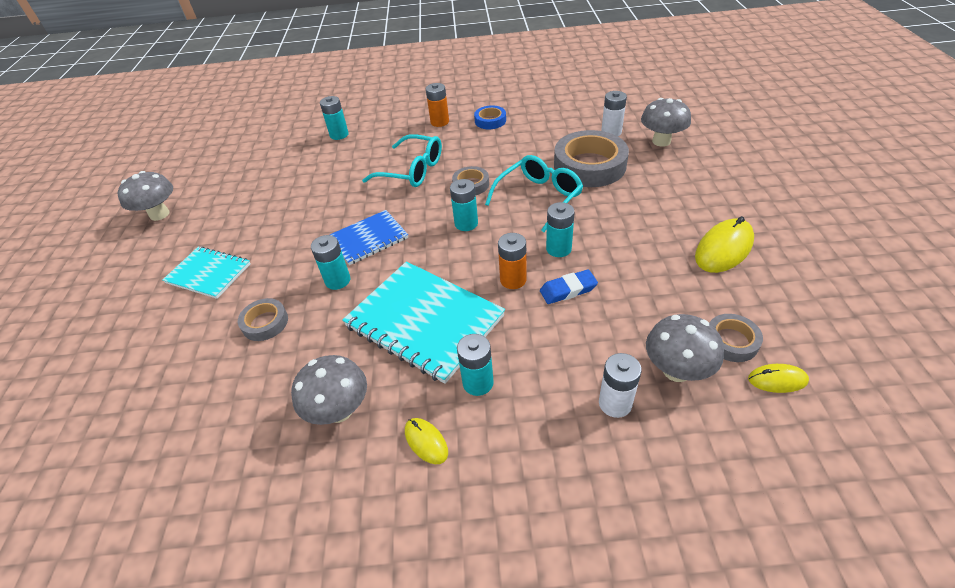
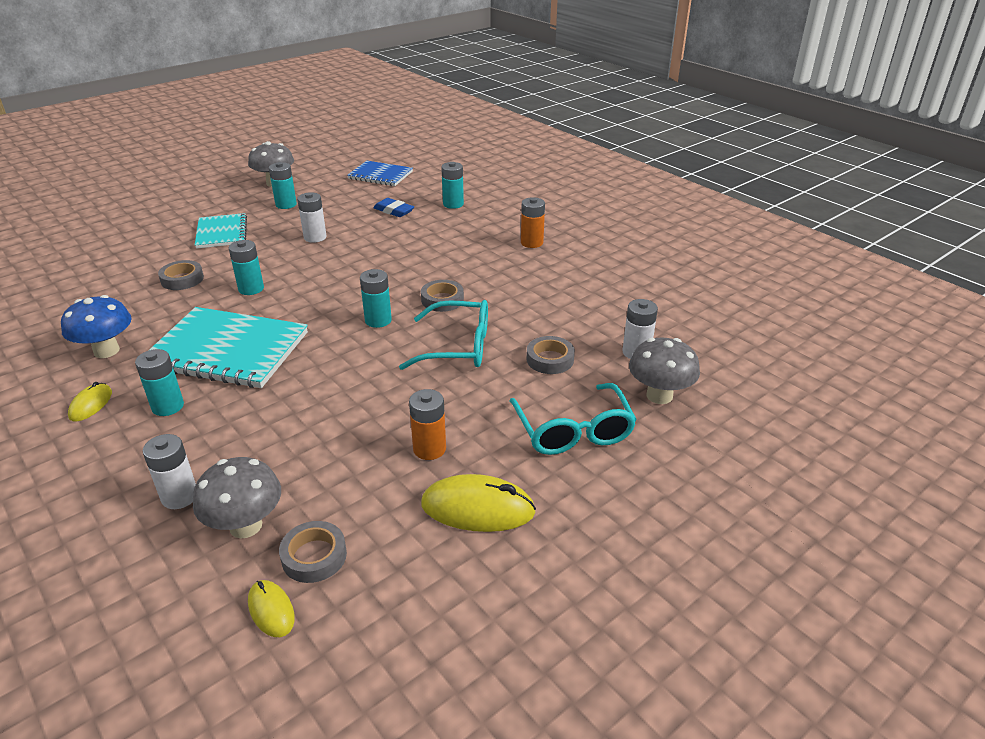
camera: 50 degrees right, 10 degrees down
grey mushroom [291,355,367,425] -> blue mushroom [61,295,132,358]
blue notebook [330,210,408,265] -> blue notebook moved to [347,161,413,186]
turquoise notebook [342,262,505,384] -> turquoise notebook turned 75 degrees counterclockwise [148,307,308,388]
turquoise glasses [362,134,442,187] -> turquoise glasses moved to [510,383,637,455]
blue tape [474,105,506,129] -> none
orange battery [498,233,527,289] -> orange battery moved to [409,389,446,460]
blue eraser [540,270,598,304] -> blue eraser moved to [374,198,414,217]
turquoise battery [546,202,575,257] -> turquoise battery moved to [269,162,297,209]
grey tape [554,130,629,187] -> grey tape [526,336,575,374], size x0.50
none -> white battery [297,192,326,243]

